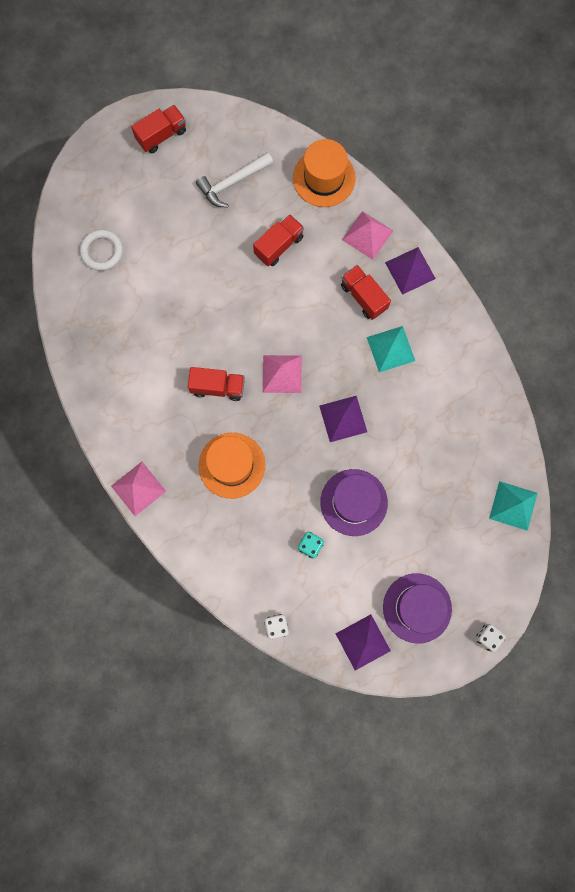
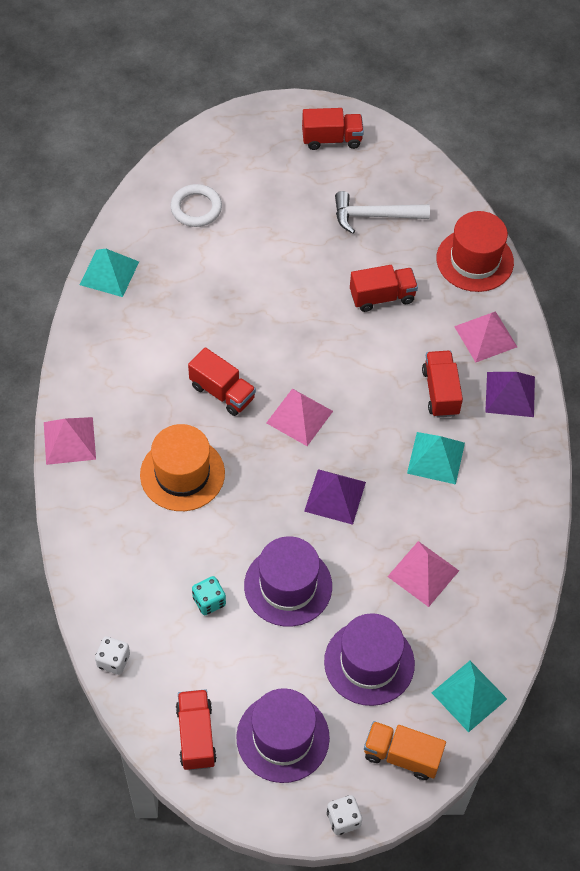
camera: 30 degrees right, 20 degrees down
orange hat [293,139,356,207] -> red hat [436,211,514,292]
purple pyramid [336,614,391,671] -> red truck [176,689,217,770]
none -> turquoise pyramid [80,249,139,297]
none -> purple hat [324,613,415,706]
none -> orange truck [364,721,446,780]
none -> pink pyramid [387,541,459,607]

